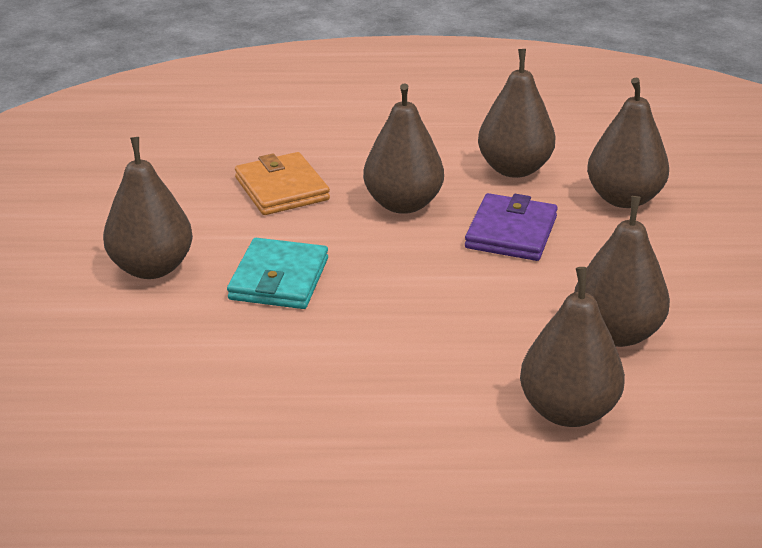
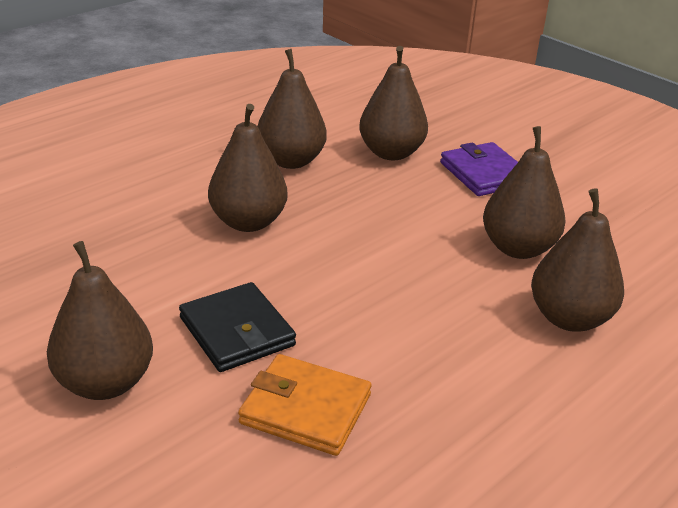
camera: 45 degrees left, 0 degrees up
turquoise wallet [227,238,328,309] -> black wallet [179,282,296,372]
orange wallet [235,152,330,215] -> orange wallet moved to [238,354,372,456]
purple wallet [465,193,558,261] -> purple wallet moved to [440,142,518,196]

